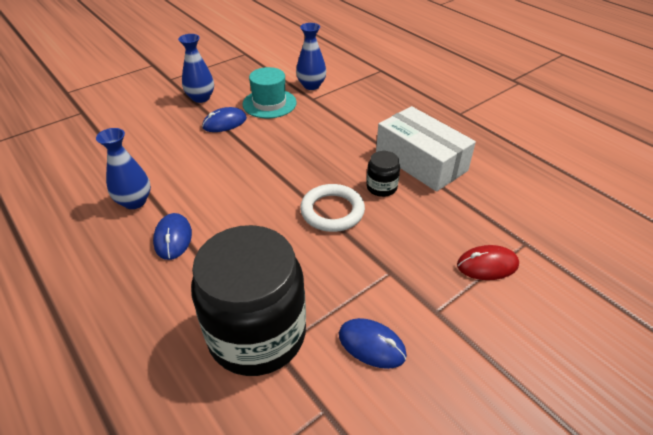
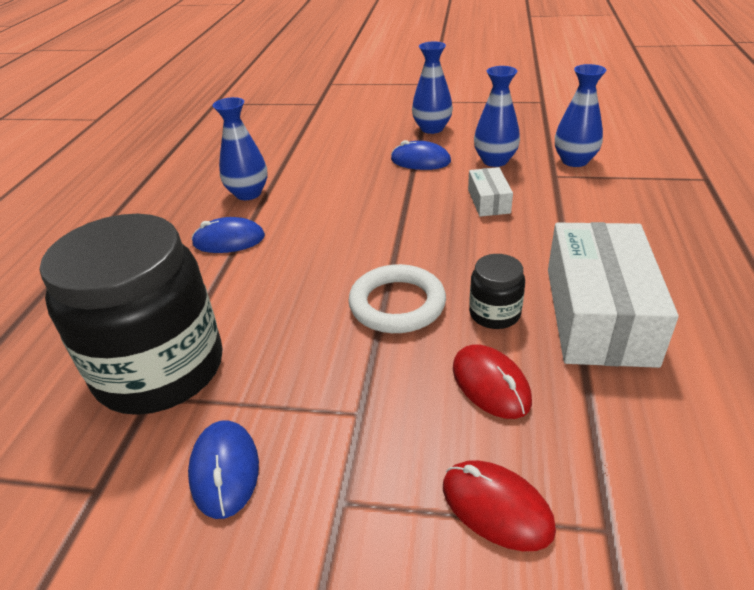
camera: 50 degrees right, 5 degrees down
blue mouse [153,213,192,260] -> blue mouse turned 45 degrees clockwise [191,217,265,253]
turquoise hat [243,67,296,118] -> blue vase [474,66,520,167]
none -> red mouse [453,344,532,419]
none -> white box [468,167,513,217]

